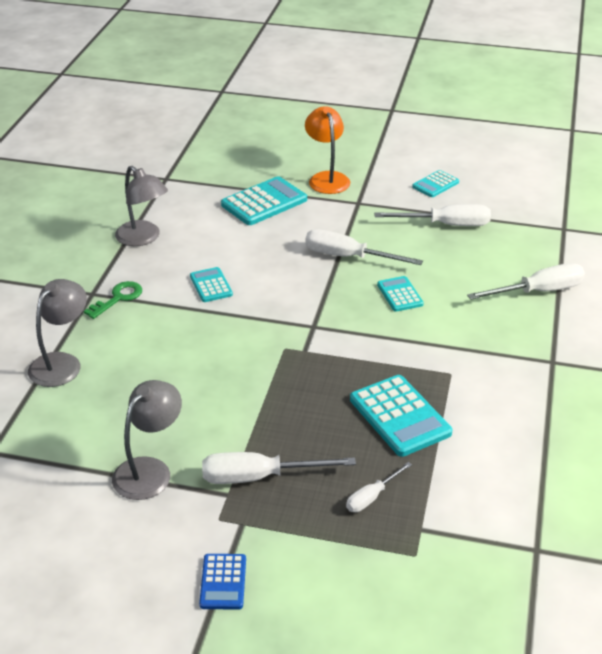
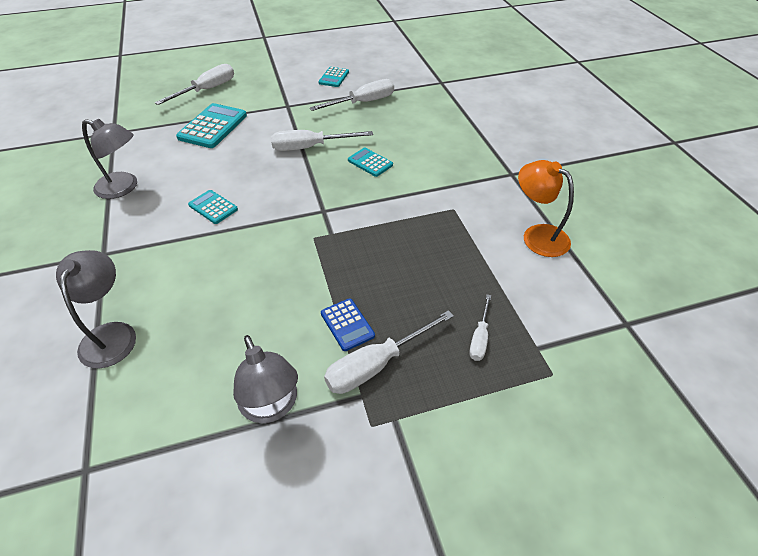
camera: 30 degrees left, 10 degrees up
green key [84,281,142,319] -> none
grey lamp [112,380,182,500] -> grey lamp turned 150 degrees clockwise [233,335,298,423]
blue calculator [199,554,246,610] -> blue calculator moved to [321,298,375,351]
orange lamp [305,106,350,194] -> orange lamp moved to [518,160,574,257]
turquoise calculator [350,375,452,457] -> none
white screwdriver [467,263,585,300] -> white screwdriver moved to [155,64,234,105]

